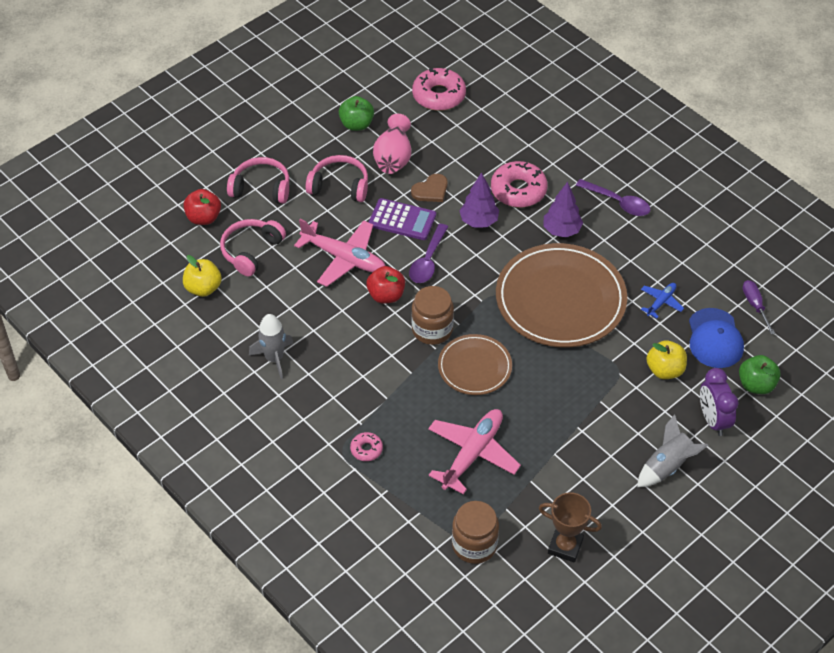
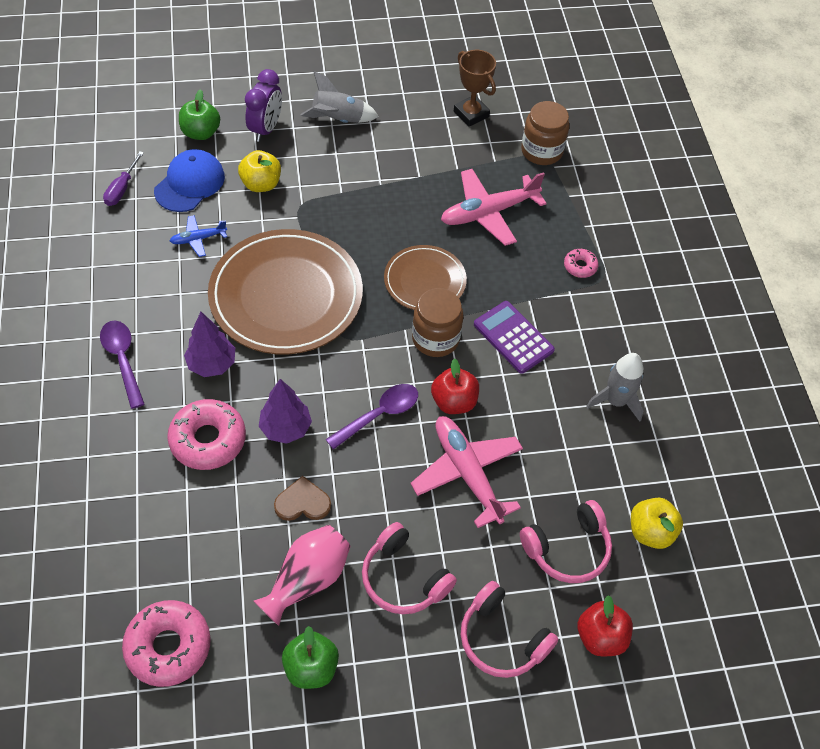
camera: 150 degrees left, 5 degrees up
purple calculator [369,198,436,240] -> purple calculator moved to [474,301,555,374]

